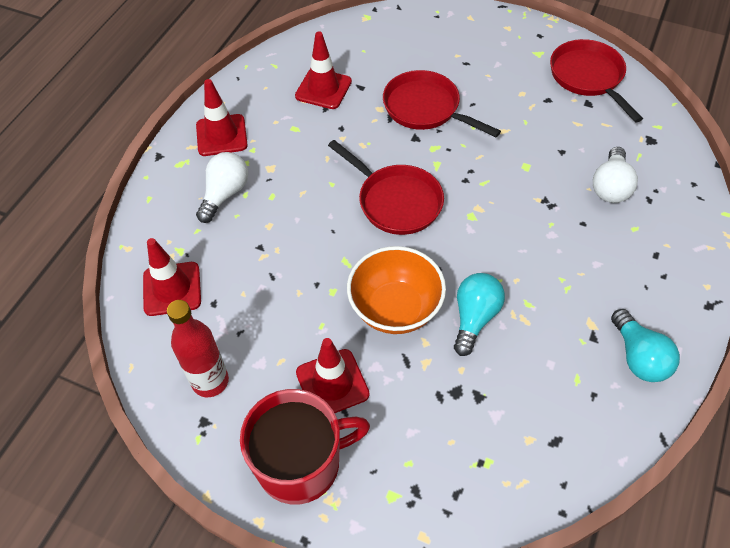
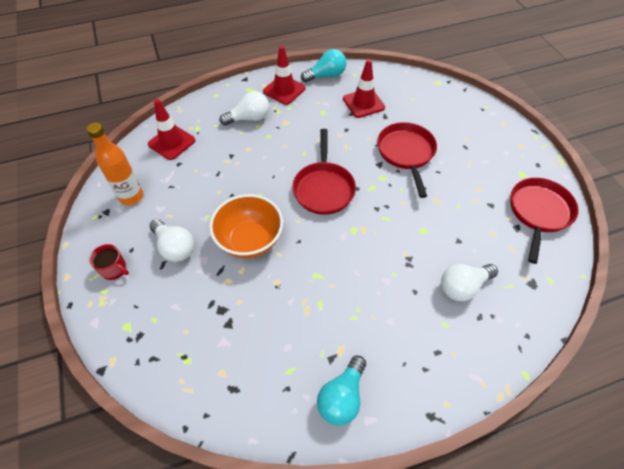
camera: 45 degrees right, 0 degrees up
red bottle [167,300,229,397] -> orange bottle [86,122,143,205]
red mug [240,389,370,504] -> red mug [89,244,129,280], size x0.46
red traffic cone [296,338,370,413] -> white light bulb [150,219,194,262]
turquoise light bulb [454,273,505,356] -> turquoise light bulb moved to [301,49,346,82]

